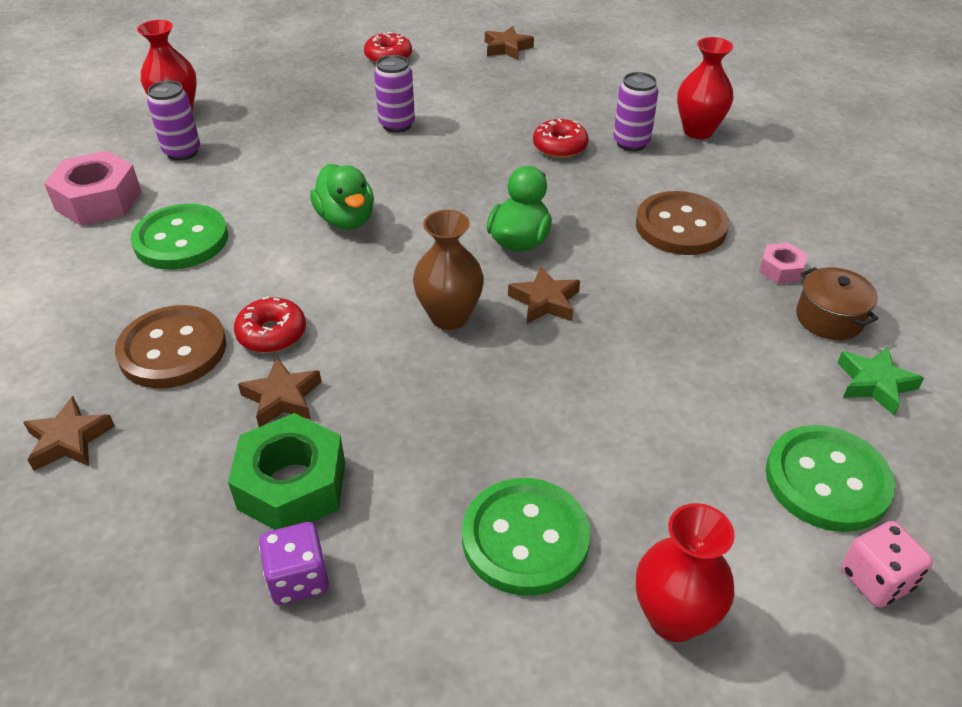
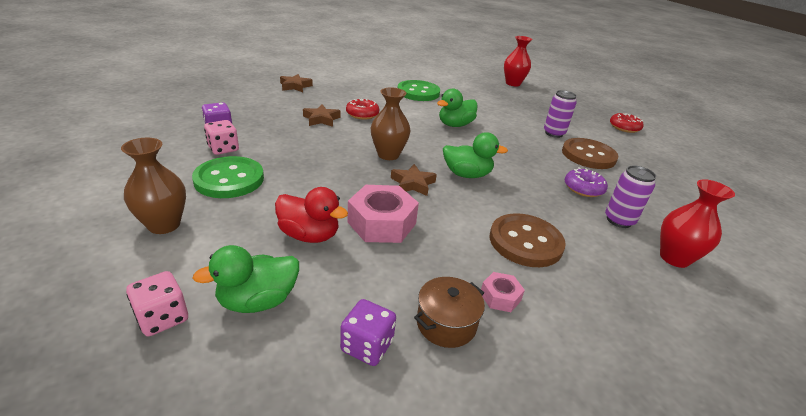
camera: 75 degrees right, 10 degrees down
pink nut [44,151,141,226] -> pink nut moved to [348,185,419,243]
brown button [115,305,226,389] -> brown button moved to [562,138,618,169]
purple can [147,80,200,161] -> none
green nut [228,413,345,530] -> none
brown star [485,26,534,60] -> none
red donut [533,119,589,158] -> purple donut [565,167,608,197]
red vase [636,503,735,642] -> brown vase [121,138,186,234]
green button [766,425,895,532] -> green duck [193,245,299,313]
green star [837,347,924,415] -> purple dice [340,299,396,366]
none -> pink dice [204,120,239,155]
none -> red duck [275,187,348,243]

